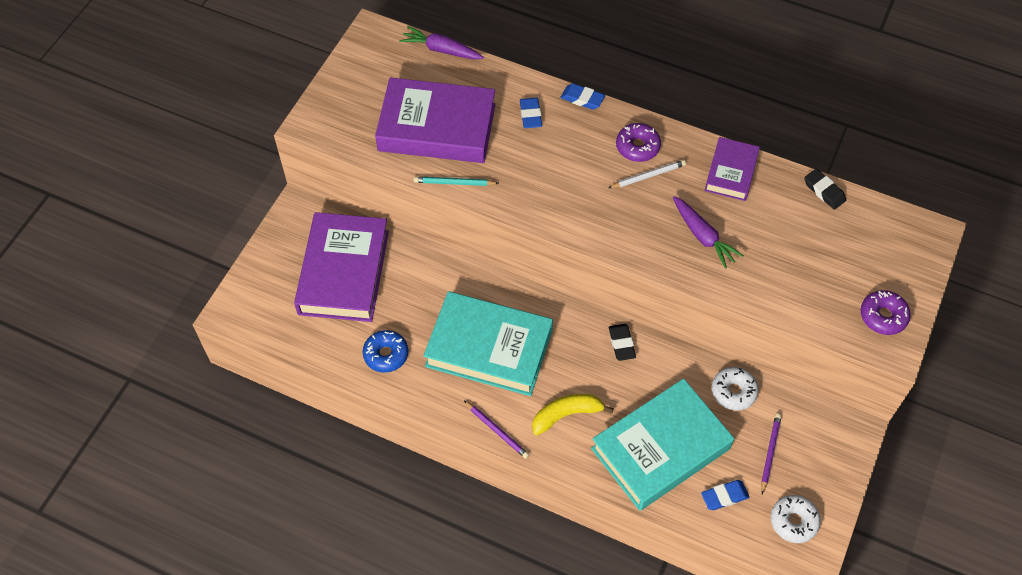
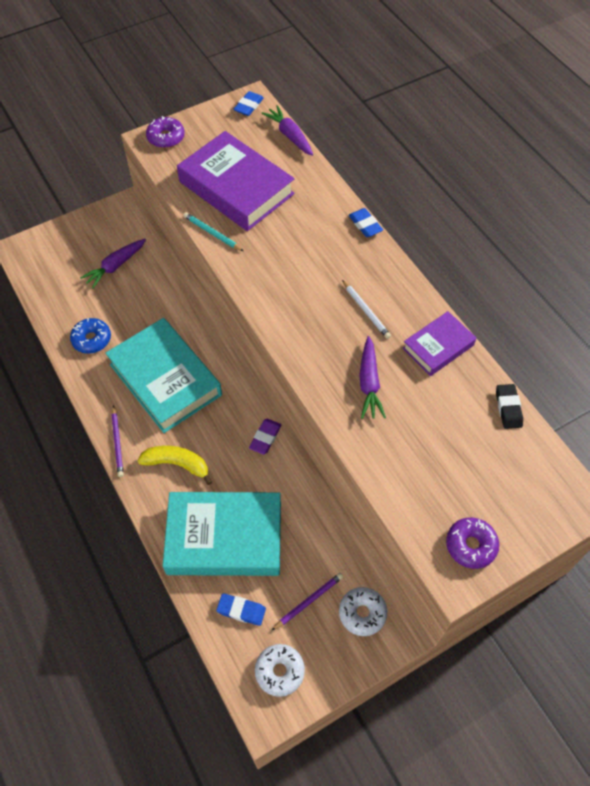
camera: 35 degrees right, 0 degrees up
purple book [294,212,389,322] -> purple carrot [80,239,146,289]
blue eraser [520,98,542,128] -> blue eraser moved to [234,91,264,116]
white pencil [608,160,686,188] -> white pencil turned 45 degrees clockwise [342,280,391,339]
black eraser [609,324,636,361] -> purple eraser [249,419,281,454]
purple donut [616,123,661,162] -> purple donut moved to [146,116,185,148]
white donut [712,367,759,411] -> white donut moved to [339,587,387,636]

